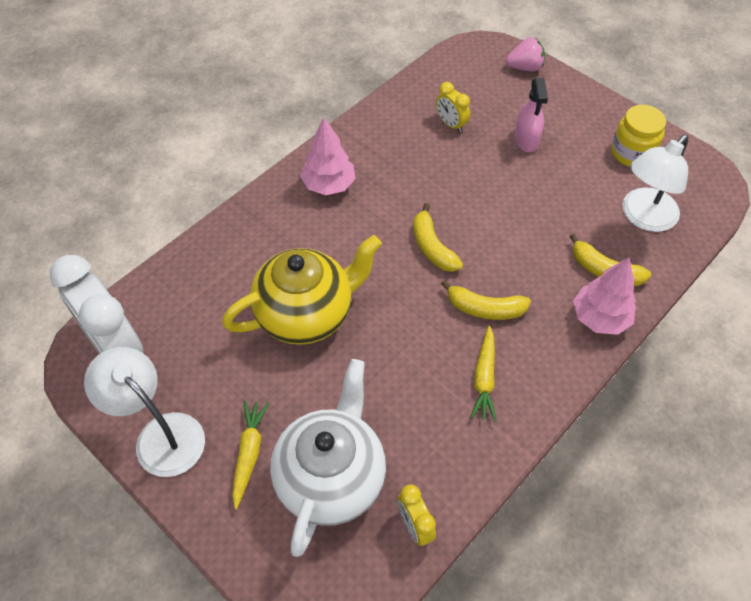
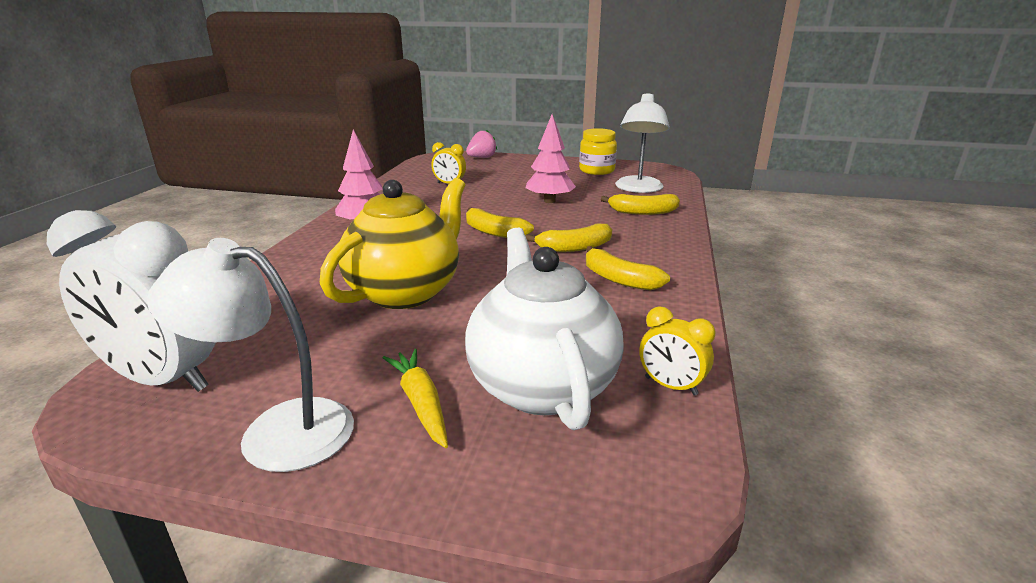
camera: 30 degrees left, 30 degrees down
yellow carrot [471,326,497,421] -> yellow banana [586,246,670,291]
pink spray bottle [514,78,548,152] -> none
pink tree [573,258,636,335] -> pink tree moved to [526,114,576,203]

